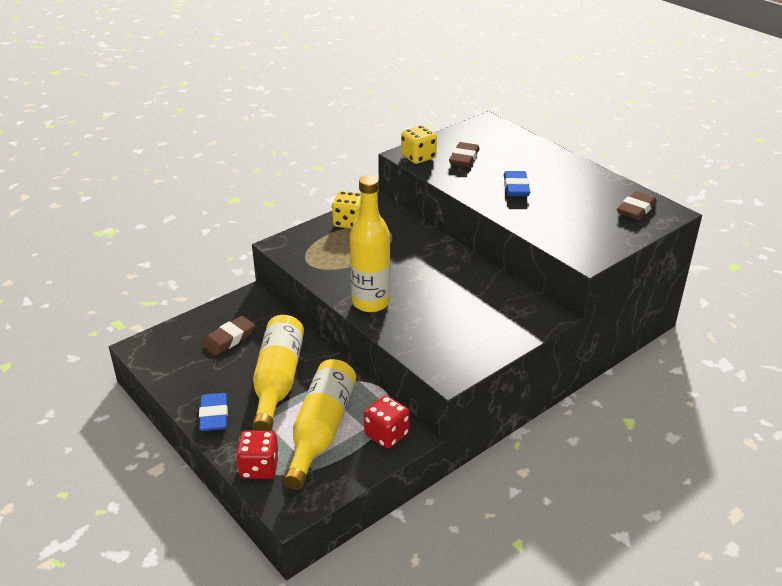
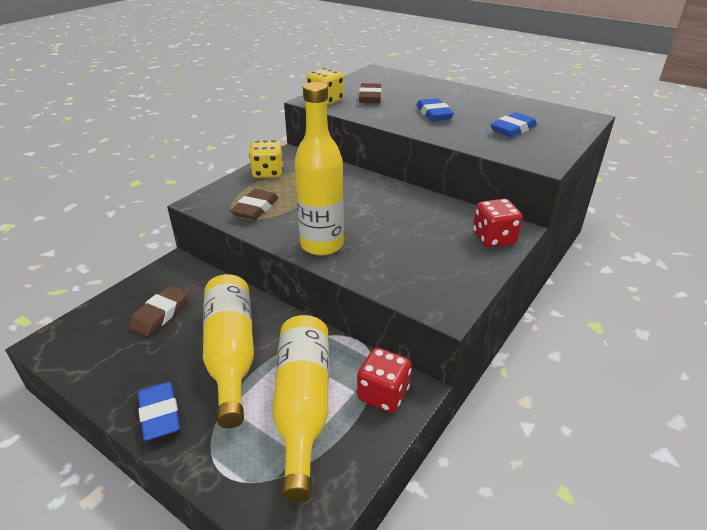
camera: 15 degrees left, 0 degrees up
red dice [236,431,279,479] -> red dice moved to [473,199,523,247]
brown eraser [617,191,657,220] -> brown eraser moved to [230,189,278,220]
none -> blue eraser [490,113,537,137]

